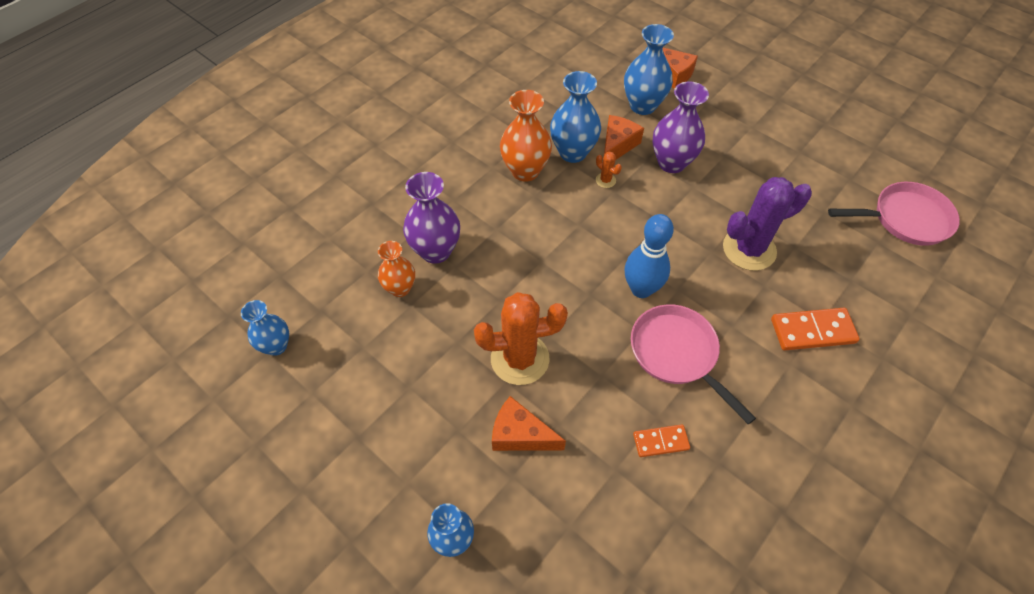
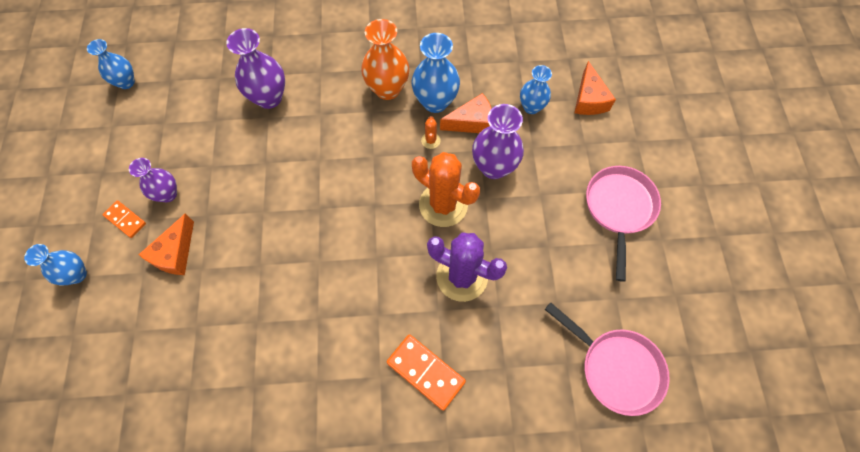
camera: 45 degrees right, 10 degrees up
orange vase [378,241,415,297] -> none
orange cactus [474,292,568,385] -> orange cactus moved to [412,152,480,227]
orange cheese [492,396,566,451] -> orange cheese turned 135 degrees counterclockwise [138,214,194,275]
blue vase [624,24,674,115] -> blue vase [520,65,552,114], size x0.64
blue bowling pin [624,214,674,298] -> none
pink pan [631,305,756,425] -> pink pan moved to [586,166,661,282]
orange domino [633,425,690,457] -> orange domino moved to [102,201,146,238]
none -> purple vase [129,158,177,202]

